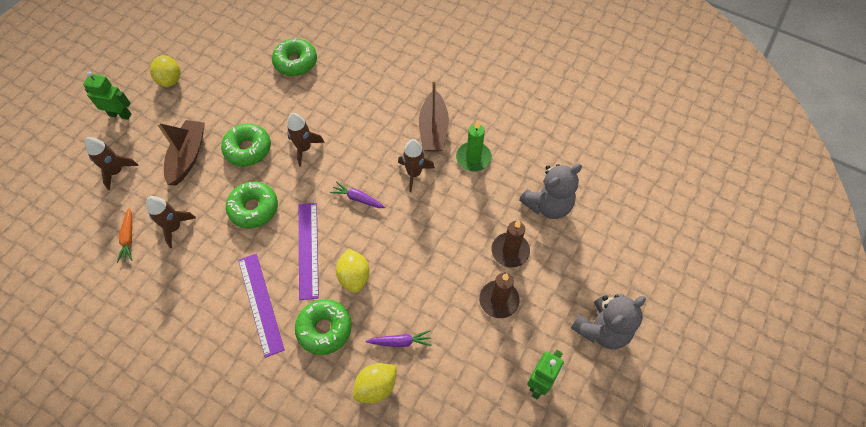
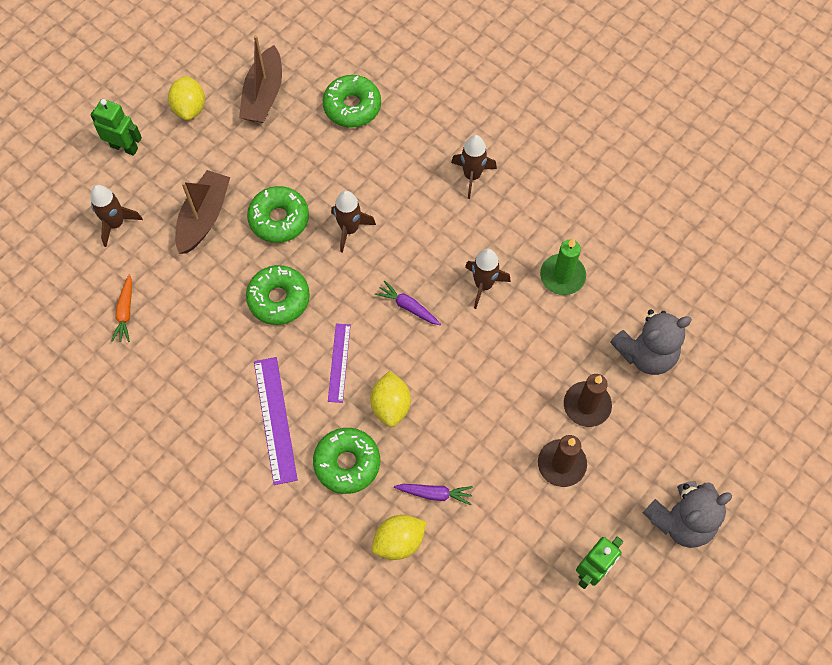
camera: 10 degrees right, 5 degrees up
brown rocket [146,196,196,248] -> brown rocket moved to [451,135,497,199]
purple ruler [299,203,319,300] -> purple ruler [328,323,351,403], size x0.65
brown boat [419,80,449,152] -> brown boat moved to [239,35,282,123]

